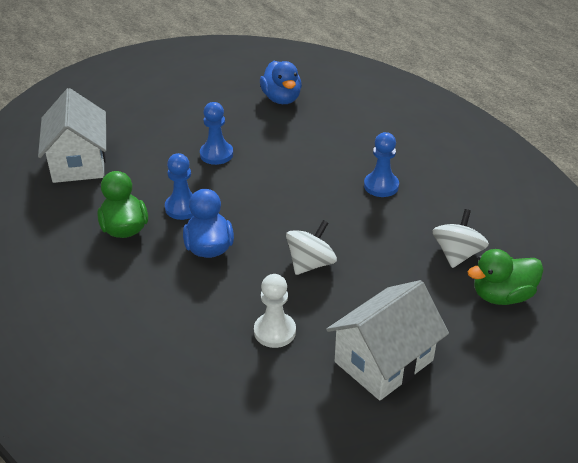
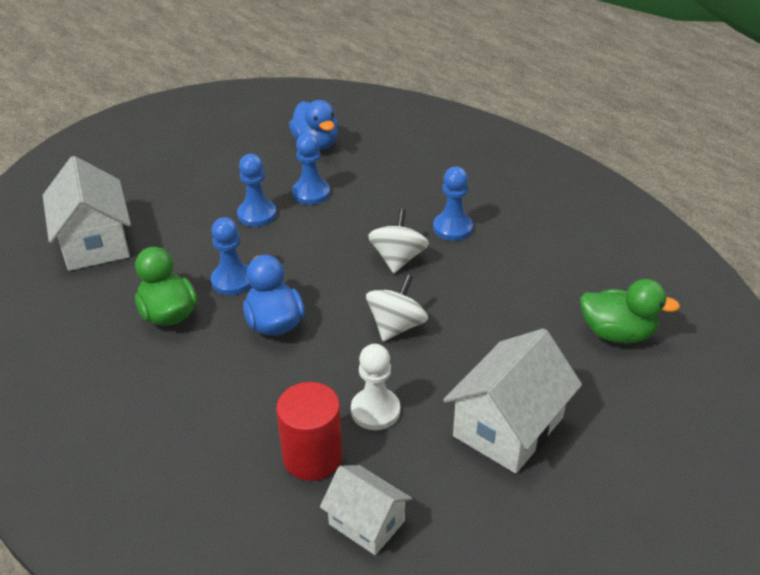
camera: 10 degrees left, 0 degrees up
white spinning top [433,209,489,268] -> white spinning top moved to [368,209,429,273]
green duck [468,249,543,305] -> green duck turned 135 degrees counterclockwise [580,279,680,344]
none -> red cylinder [276,382,343,481]
none -> blue pawn [292,133,330,205]
none -> white house [320,465,412,555]

